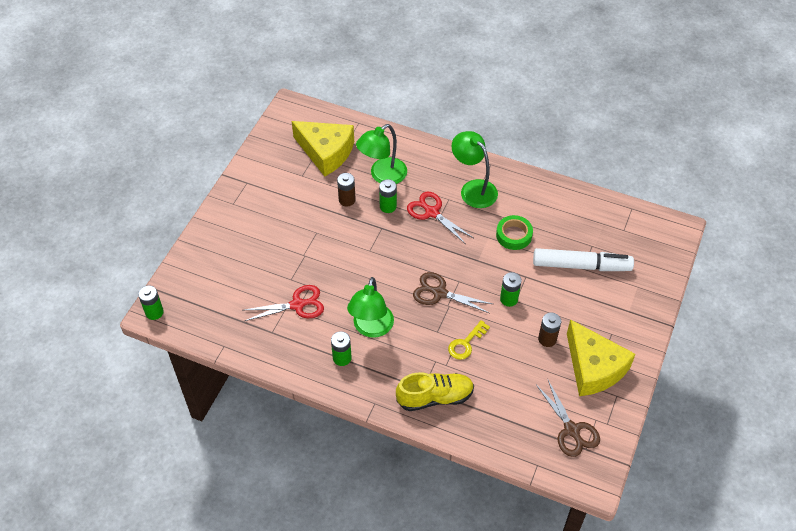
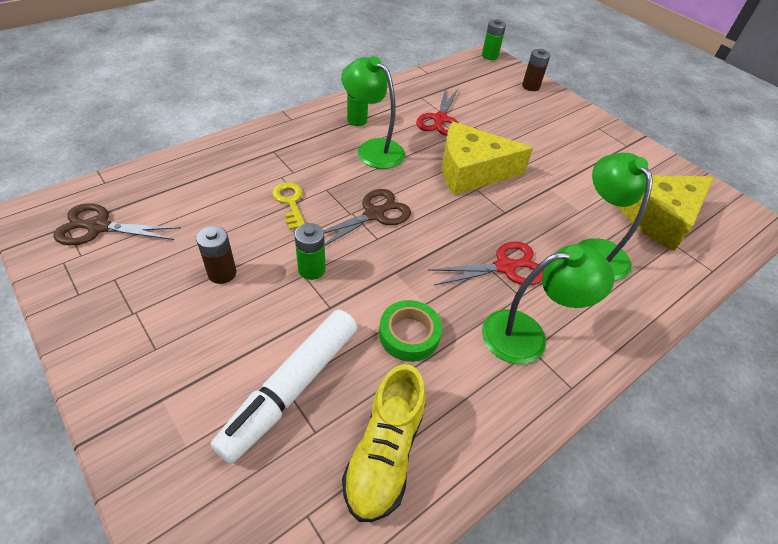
camera: 115 degrees right, 5 degrees down
brown battery [337,173,356,206] -> brown battery moved to [522,49,550,91]
green battery [379,179,397,213] -> none
yellow shoe [396,372,474,411] -> yellow shoe moved to [342,364,426,522]
yellow cheese [567,319,636,396] -> yellow cheese moved to [442,122,533,195]

